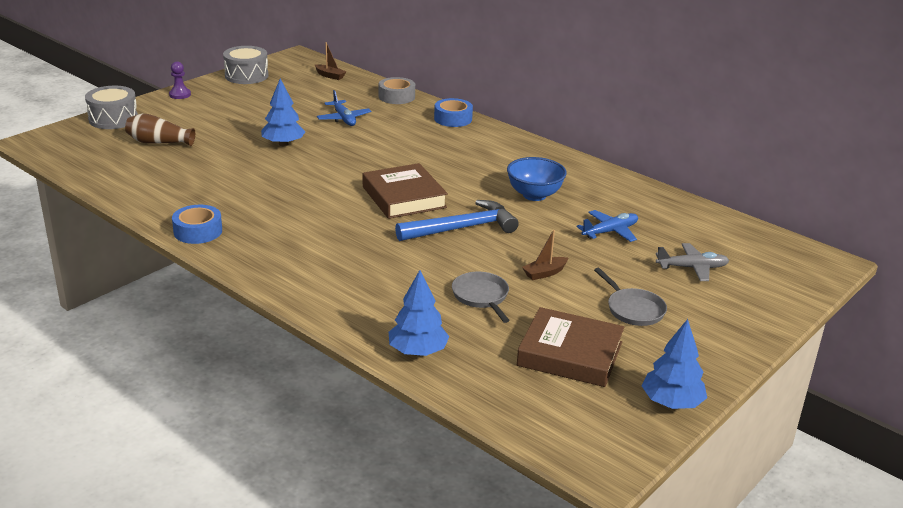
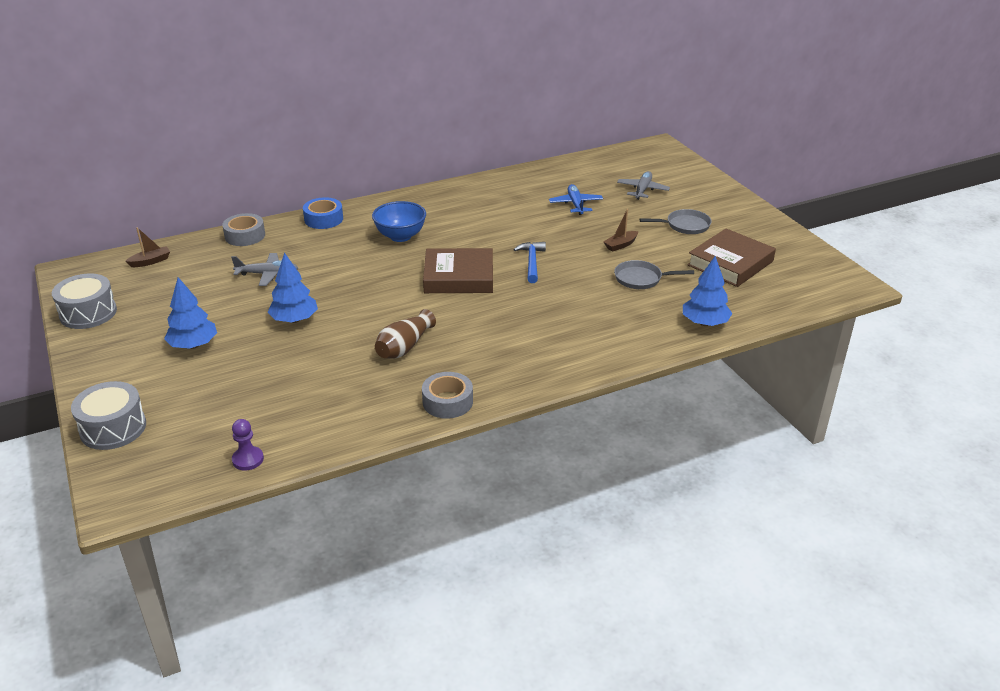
camera: 65 degrees left, 5 degrees up
brown vase [125,114,195,146] -> brown vase moved to [375,309,436,359]
purple pawn [169,61,191,99] -> purple pawn moved to [232,419,264,470]
blue tape [172,205,222,244] -> grey tape [422,372,473,419]
blue plane [317,90,371,126] -> grey plane [231,253,298,286]
blue hammer [395,200,519,241] -> blue hammer [513,242,546,283], size x0.63
blue bowl [507,157,567,201] -> blue bowl moved to [372,201,426,242]
brown boat [522,230,568,280] -> brown boat turned 60 degrees clockwise [603,209,638,252]
blue tree [642,319,707,409] -> blue tree moved to [164,277,217,349]

